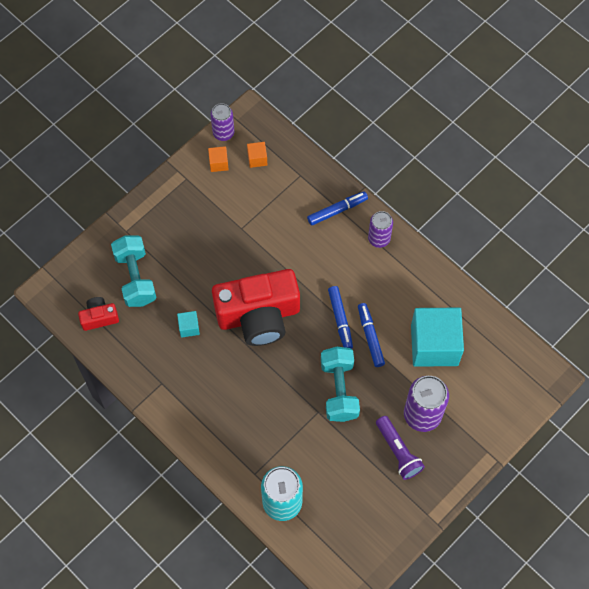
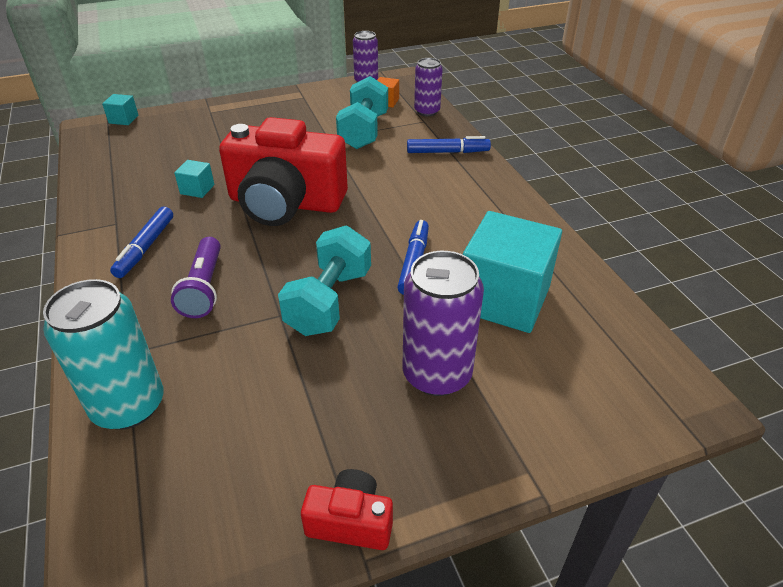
camera: 25 degrees right, 25 degrees down
red camera [78,297,119,331] -> red camera moved to [301,469,393,550]
turquoise dumbbell [111,235,156,307] -> turquoise dumbbell moved to [336,76,388,149]
orange cube [208,146,229,172] -> none
blue marker [328,286,353,349] -> blue marker moved to [110,207,173,278]
purple can [368,211,393,248] -> purple can moved to [414,58,443,116]
purple flashlight [376,416,425,480] -> purple flashlight moved to [171,237,221,318]
none -> turquoise cube [102,94,139,125]

